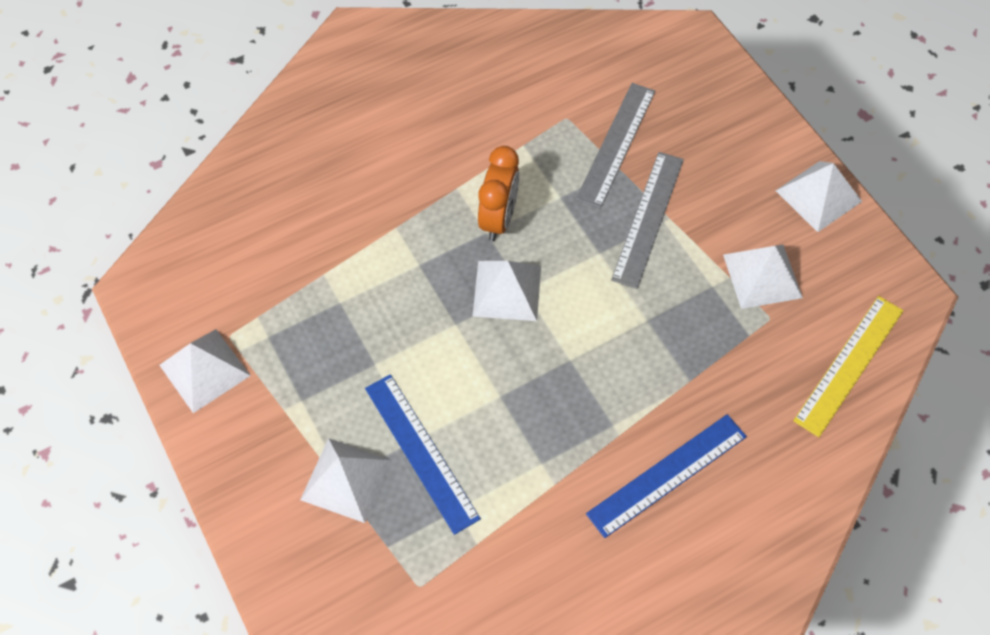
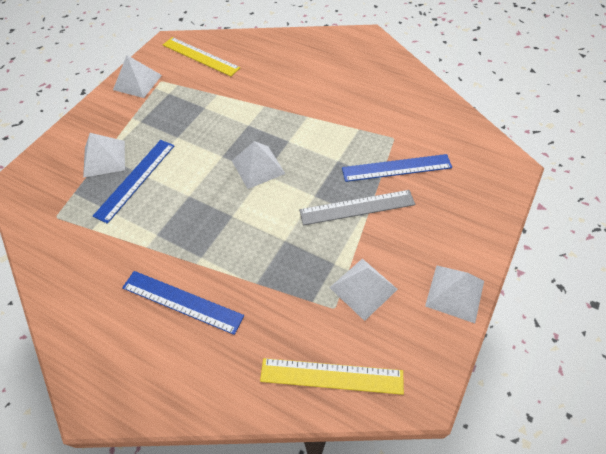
camera: 60 degrees right, 5 degrees down
orange clock [478,146,519,241] -> none
grey ruler [576,83,655,209] -> blue ruler [342,154,452,182]
none -> yellow ruler [163,37,240,76]

